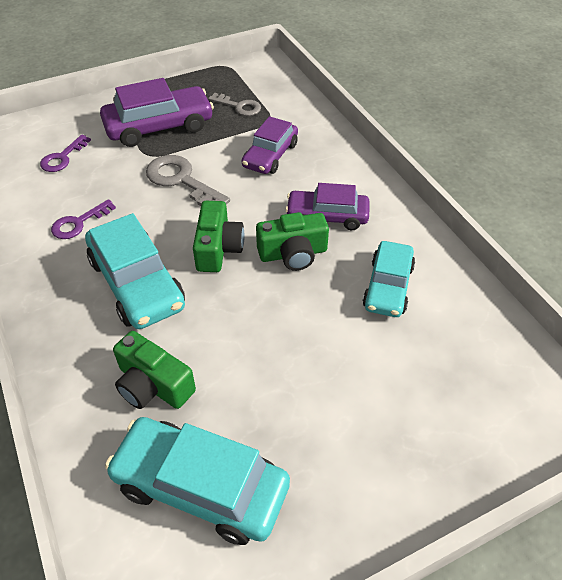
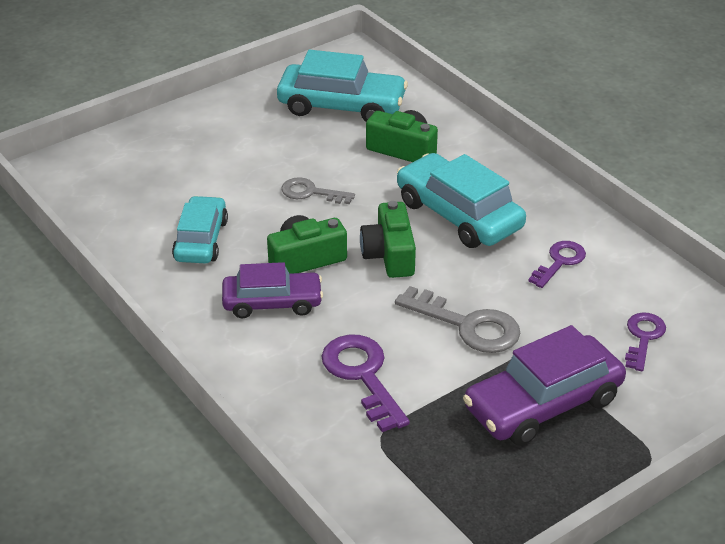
camera: 170 degrees right, 10 degrees down
grey key [208,93,261,116] -> grey key moved to [281,177,355,204]
purple car [242,116,298,174] -> purple key [322,334,410,432]

